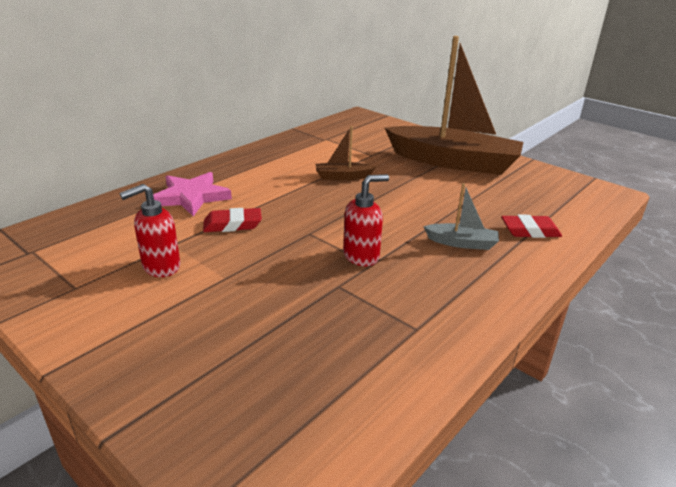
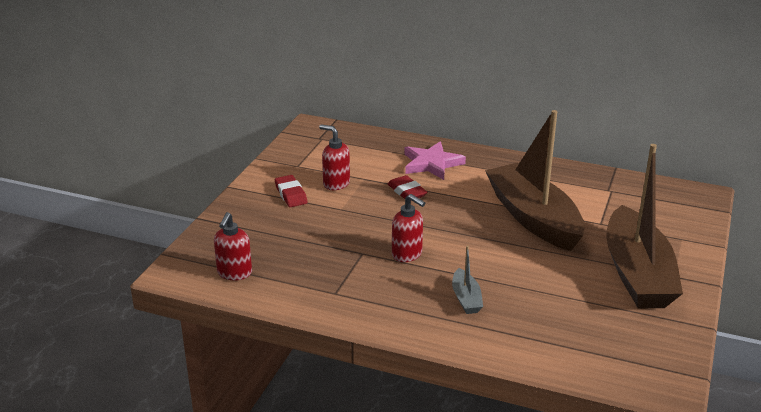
camera: 70 degrees right, 0 degrees up
brown boat [316,126,376,180] -> brown boat [485,110,585,251], size x2.42
red eraser [501,215,562,238] -> red eraser moved to [275,175,308,207]
none -> red soap dispenser [214,212,252,280]

